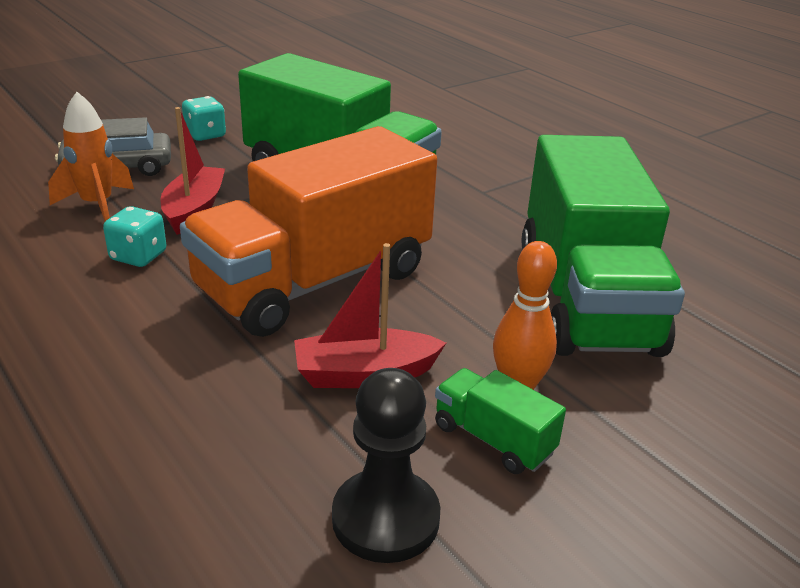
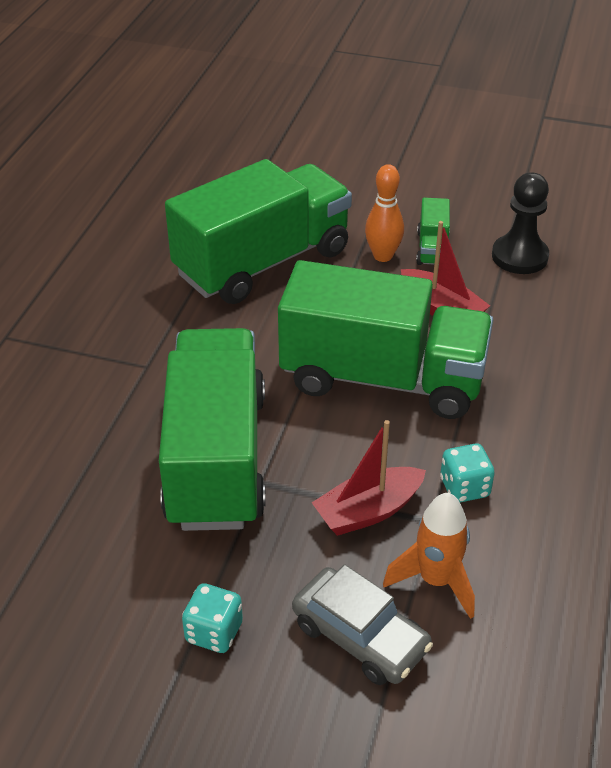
camera: 125 degrees left, 10 degrees up
orange truck [180,126,437,337] -> green truck [278,260,493,419]

